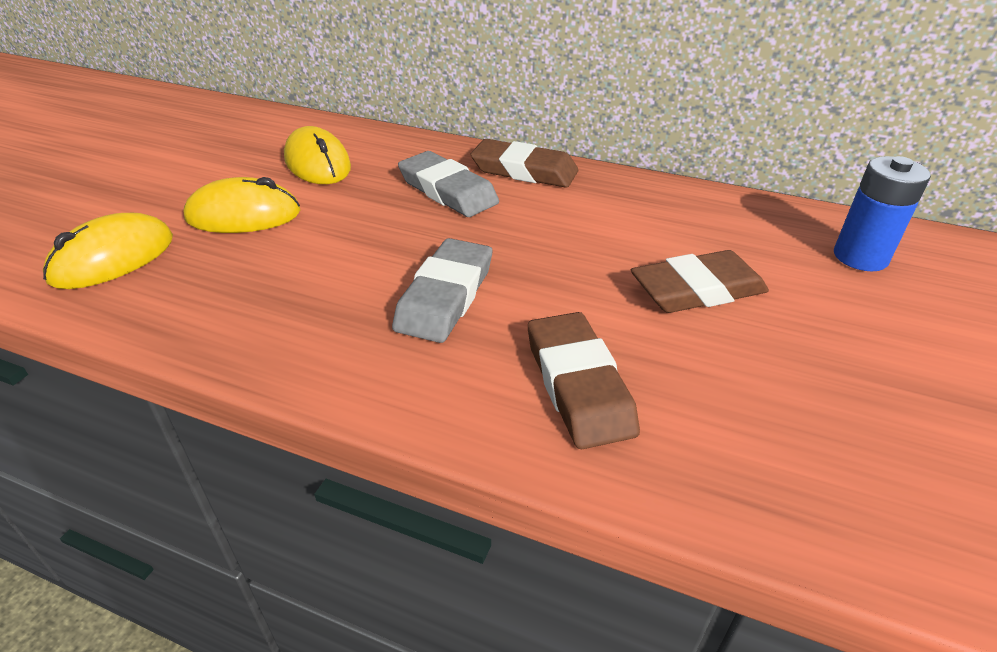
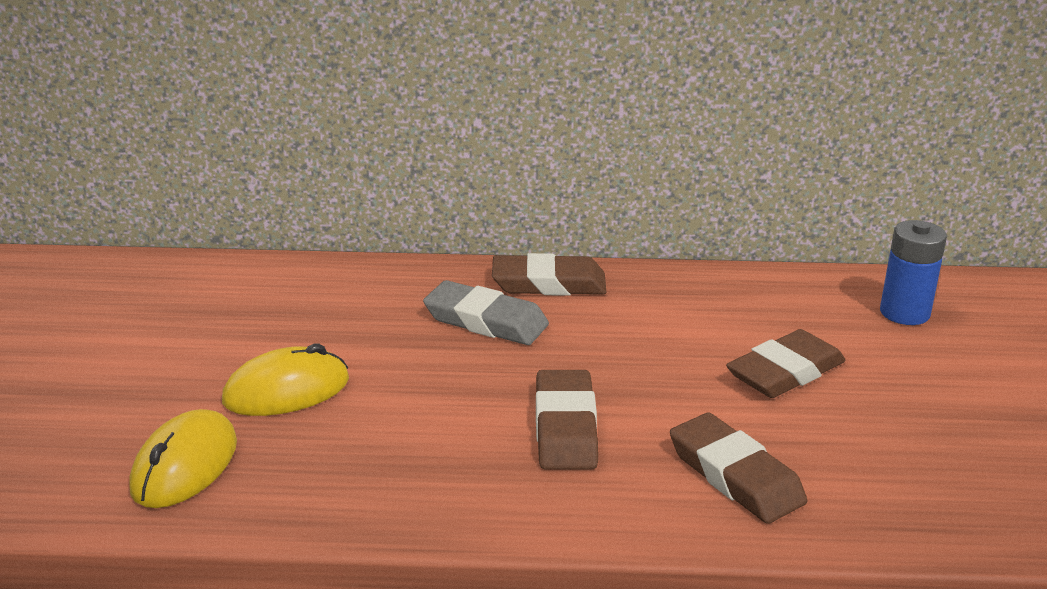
camera: 20 degrees left, 10 degrees down
yellow mouse [284,126,351,184] -> none
grey eraser [392,238,492,343] -> brown eraser [536,370,598,469]

